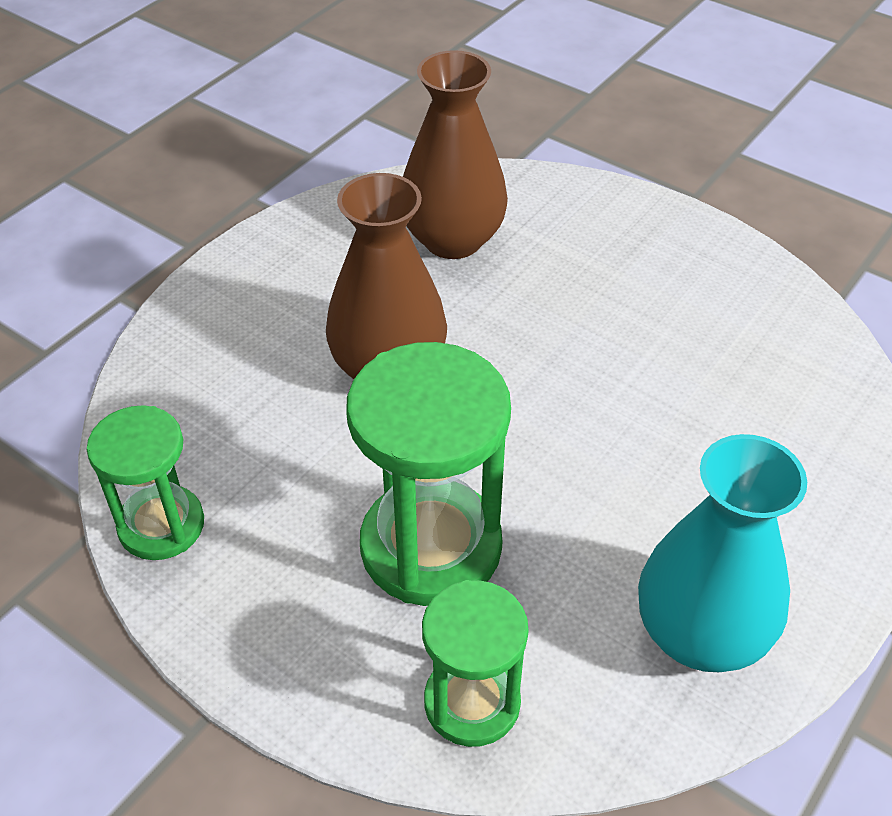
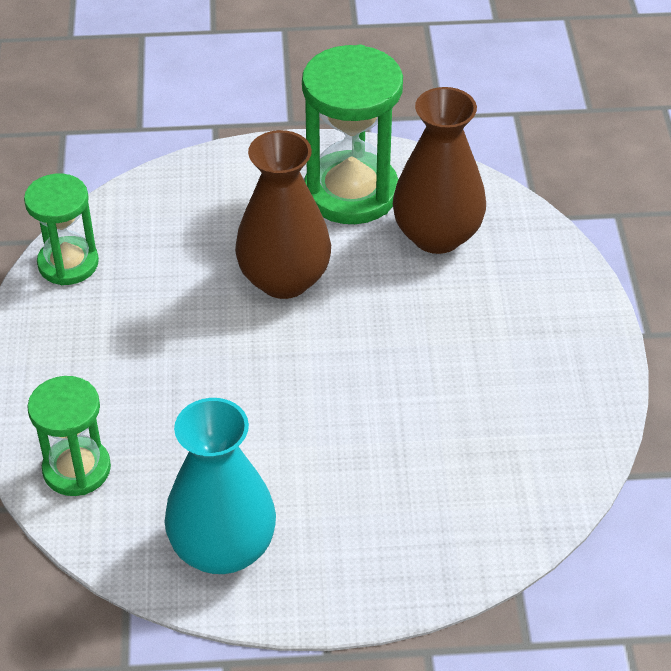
camera: 50 degrees right, 0 degrees up
green hourglass [346,342,511,606] -> green hourglass moved to [302,45,403,224]

